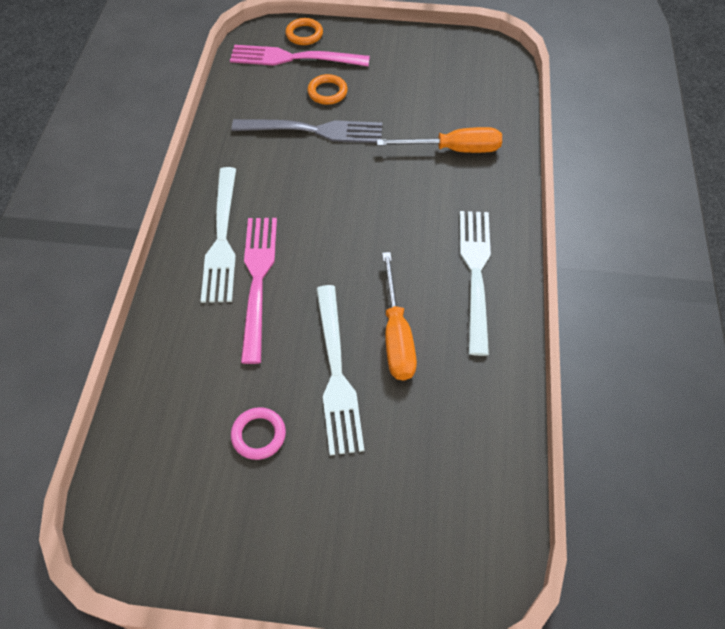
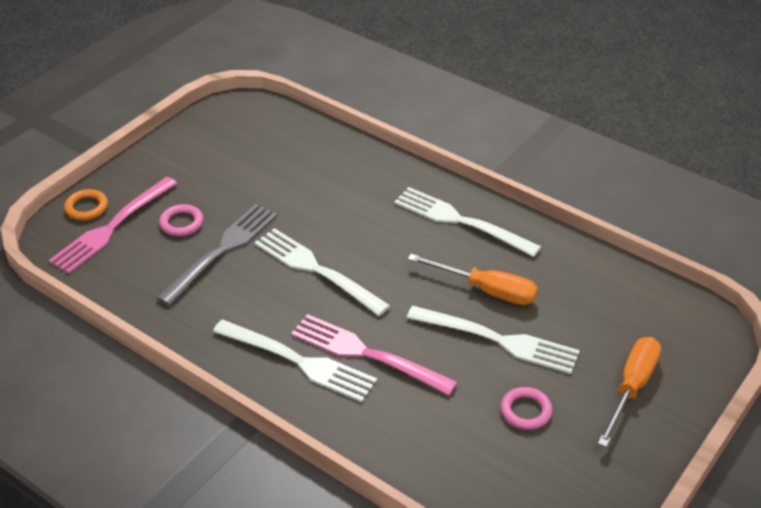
camera: 60 degrees left, 15 degrees down
orange ring [308,74,348,105] -> pink ring [159,204,203,236]
orange screwdriver [377,127,502,153] -> orange screwdriver moved to [598,337,661,447]
none -> white fork [254,228,390,316]

